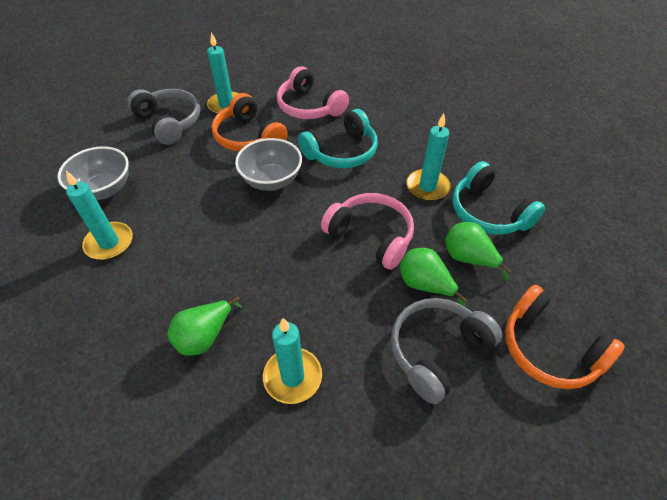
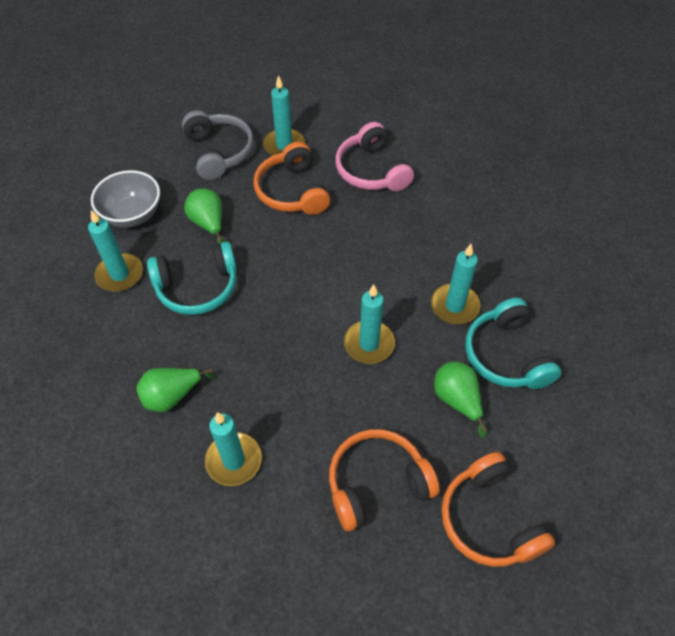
camera: 20 degrees right, 5 degrees up
grey bowl [235,138,302,191] -> none
turquoise headphones [298,109,378,168] -> turquoise headphones moved to [147,241,237,315]
pink headphones [321,193,414,270] -> turquoise candle [344,284,395,364]
grey headphones [391,298,502,404] -> orange headphones [329,429,440,531]
green pear [400,248,467,307] -> green pear moved to [184,188,225,244]

